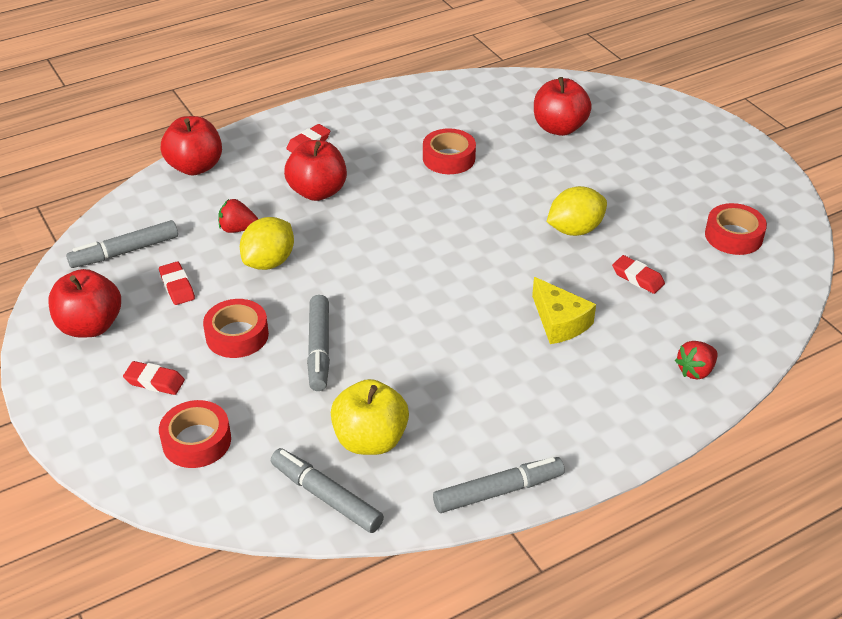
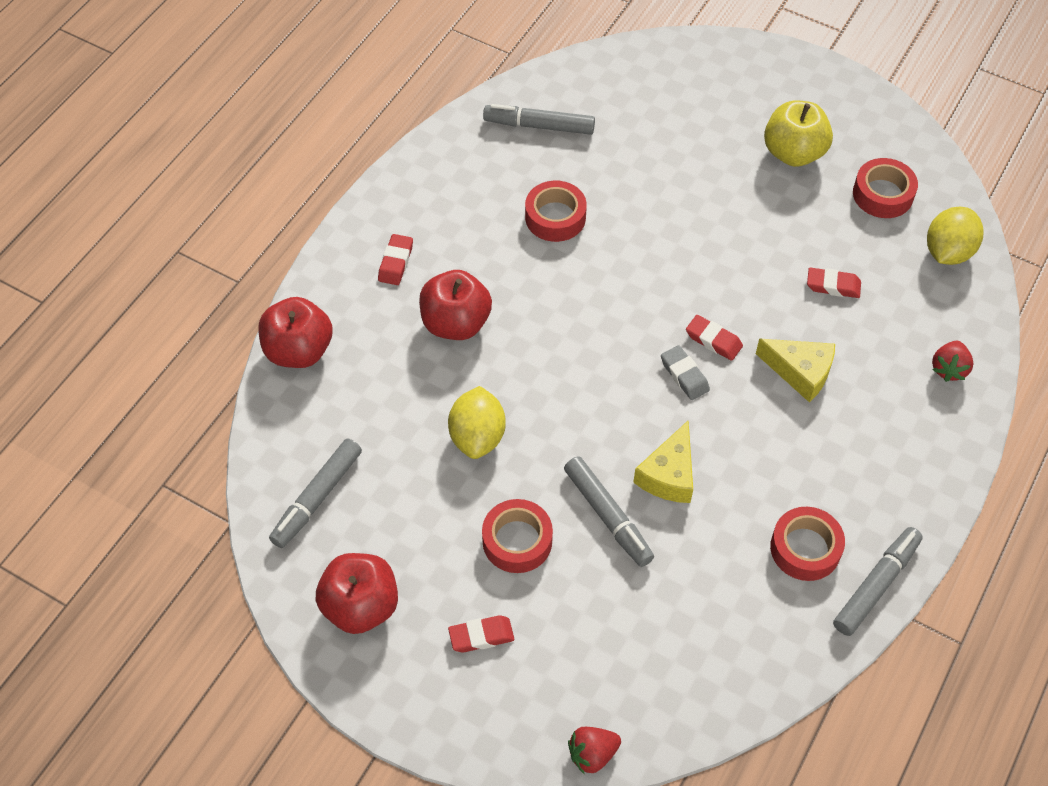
camera: 30 degrees left, 15 degrees up
red eraser [159,262,195,305] -> red eraser moved to [686,315,743,361]
red tape [159,400,231,468] -> red tape moved to [770,507,845,581]
red strawberry [218,199,258,233] -> red strawberry moved to [568,727,621,775]
grey marker [271,448,384,533] -> grey marker moved to [483,104,595,135]
yellow apple [331,379,409,455] -> yellow apple moved to [764,100,833,167]
red apple [534,77,592,136] -> none
yellow lemon [547,186,607,236] -> yellow lemon moved to [927,207,983,265]
none -> yellow cheese [633,421,693,503]
none -> grey eraser [661,345,710,400]

